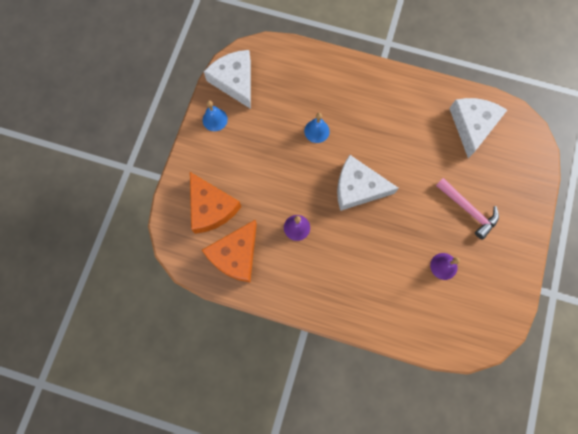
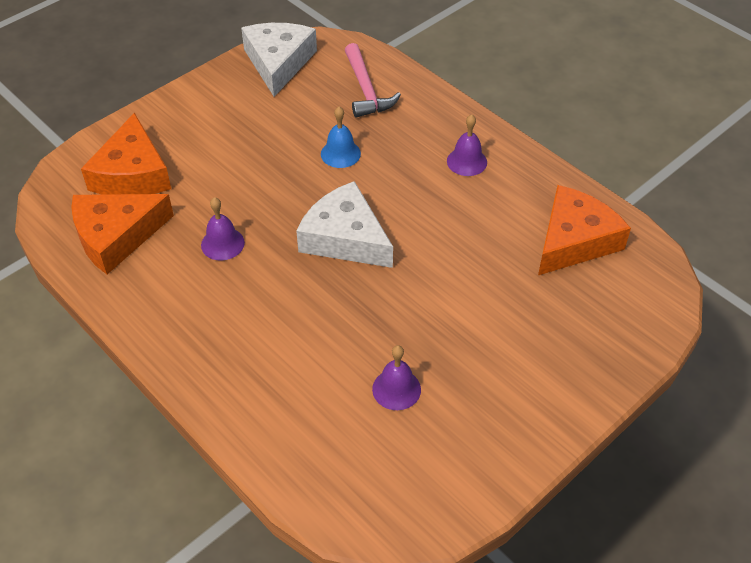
camera: 30 degrees right, 25 degrees down
blue bell [203,100,228,131] -> none
pink hammer [436,178,499,240] -> pink hammer moved to [345,43,401,118]
white cheese [449,98,507,158] -> orange cheese [538,185,631,275]
none -> purple bell [447,114,487,176]

